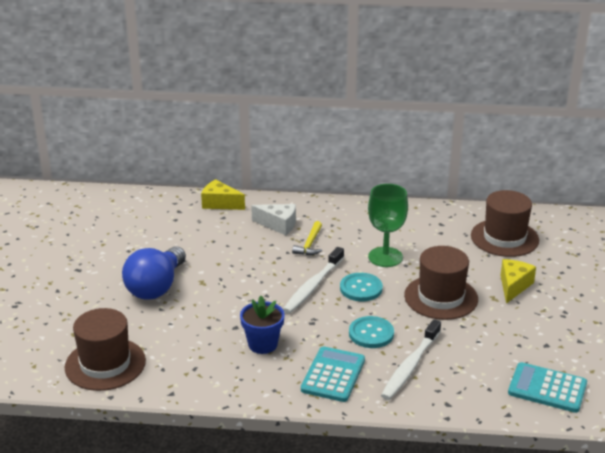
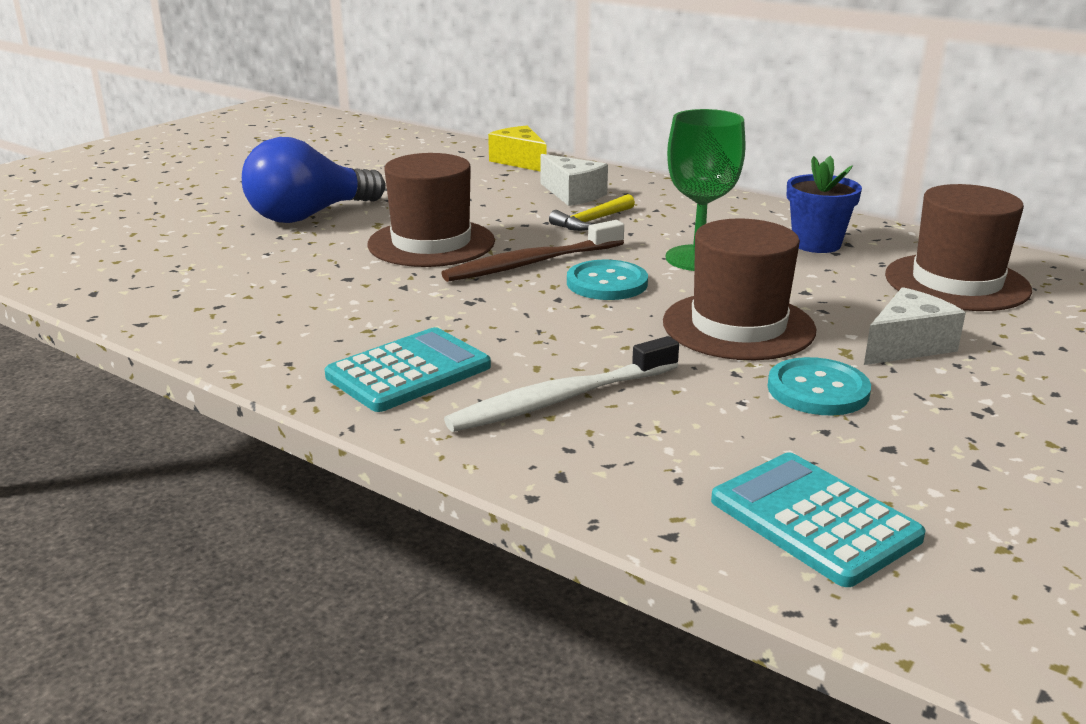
camera: 30 degrees right, 5 degrees down
brown hat [65,308,146,391] -> brown hat moved to [368,153,495,267]
blue flower pot [240,296,285,354] -> blue flower pot moved to [787,156,862,253]
white toothbrush [283,247,344,314] -> brown toothbrush [441,220,624,282]
turquoise button [349,316,394,348] -> turquoise button moved to [768,357,871,416]
yellow cheese [501,259,536,304] -> white cheese [864,287,966,365]

